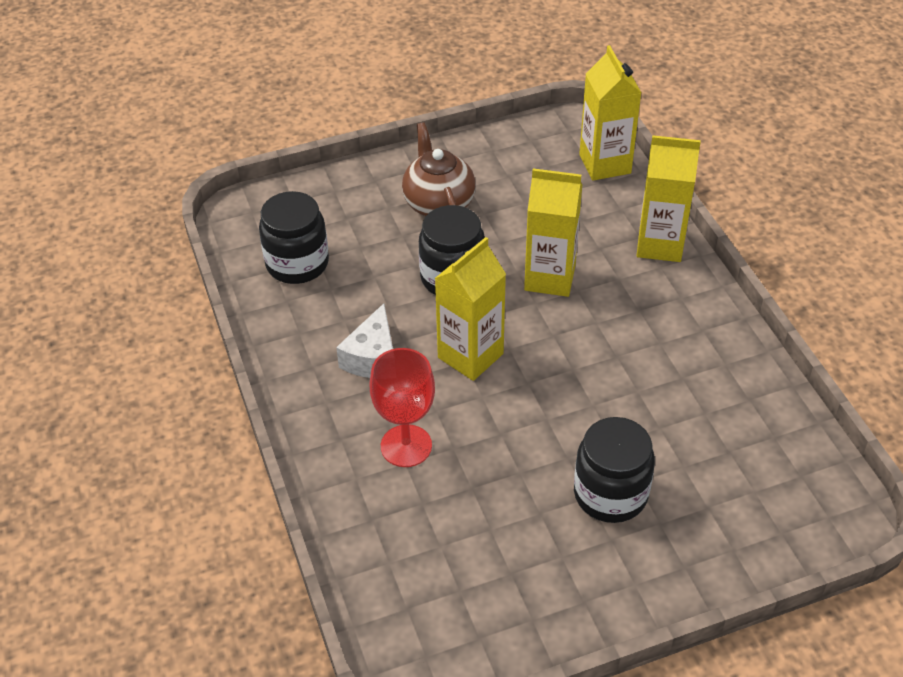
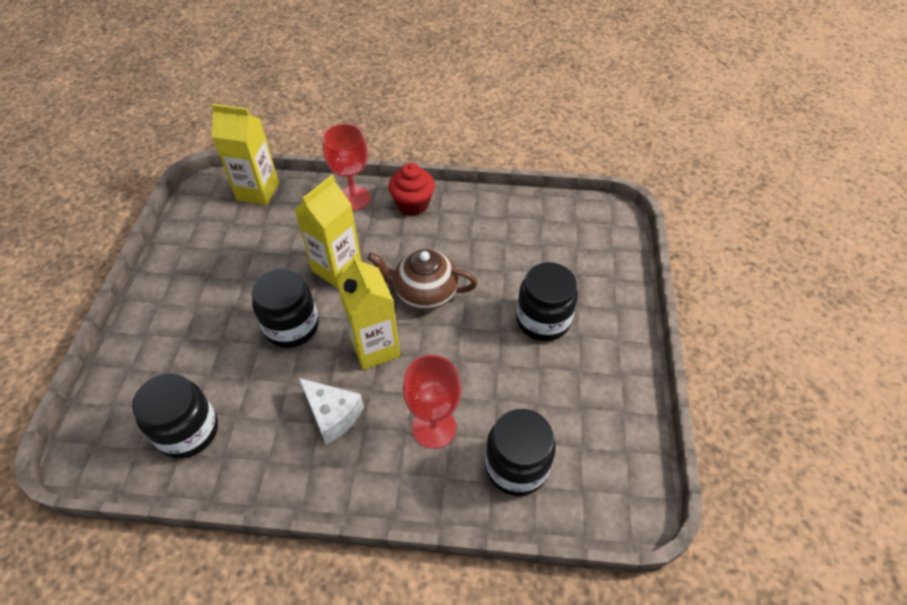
camera: 65 degrees left, 5 degrees up
brown teapot [402,122,476,216] -> brown teapot moved to [367,249,478,310]
yellow carton [636,135,701,262] -> red goblet [323,123,371,211]
none -> red cupcake [388,163,435,216]
none -> black jar [485,409,556,496]

